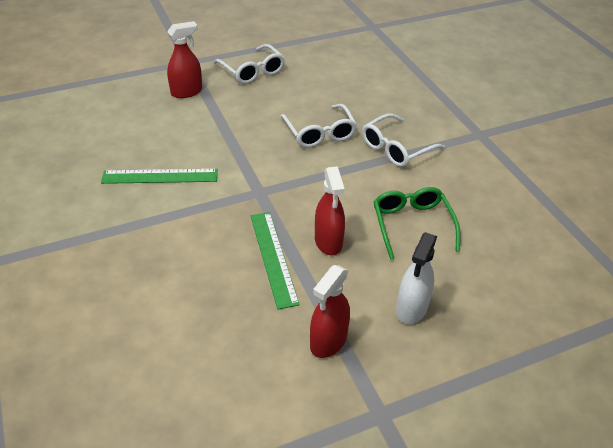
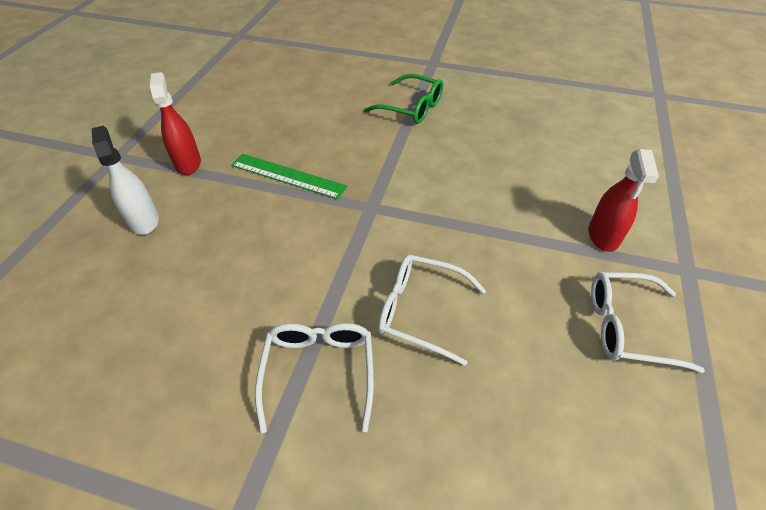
camera: 130 degrees right, 5 degrees up
green ruler [101,169,218,184] -> none
red spray bottle [315,166,345,255] -> none
green glasses [373,187,461,260] -> green glasses moved to [364,74,443,124]

